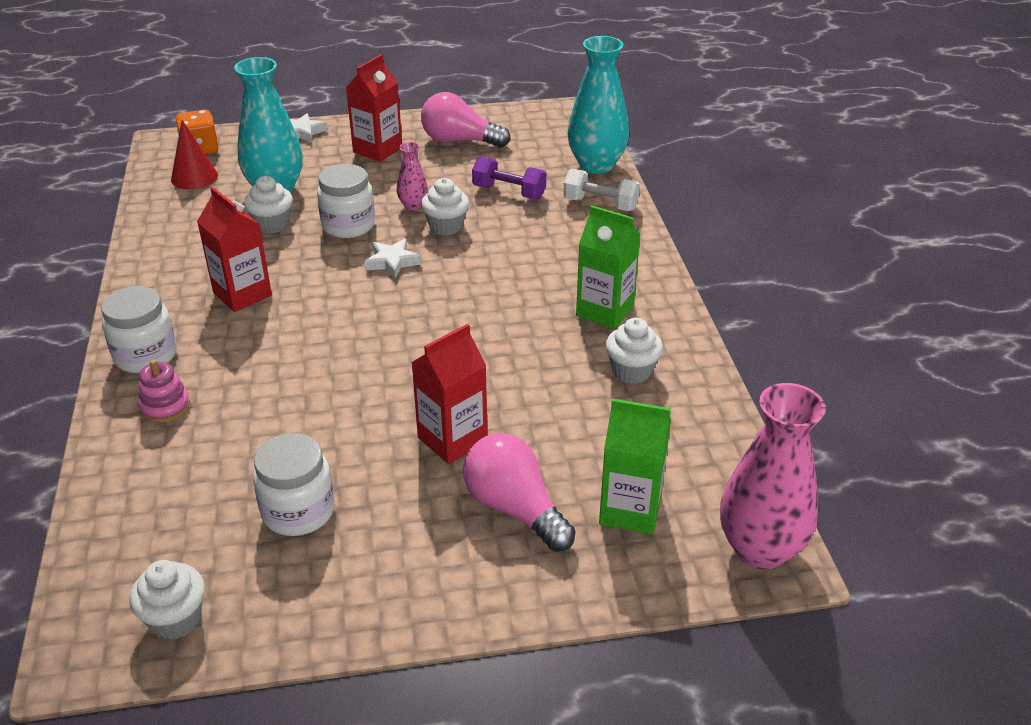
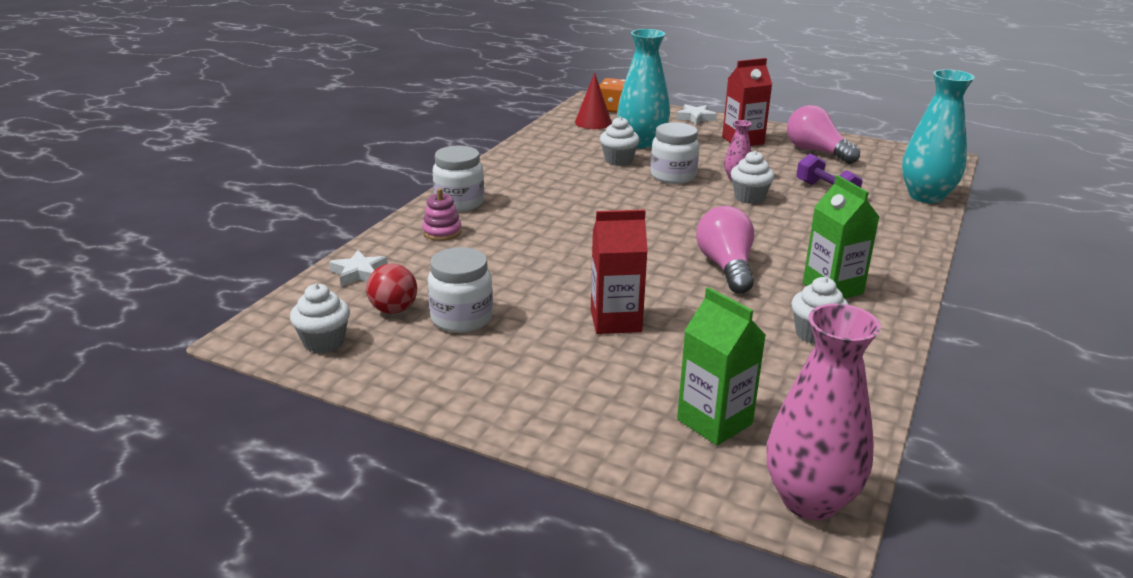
camera: 35 degrees right, 10 degrees down
red carton [197,187,272,312] -> none
white star [364,239,421,279] -> white star moved to [329,250,388,287]
pink light bulb [463,433,576,552] -> pink light bulb moved to [696,206,754,294]
white dumbbell [563,169,640,211] -> none
none -> red ball [366,263,417,314]

